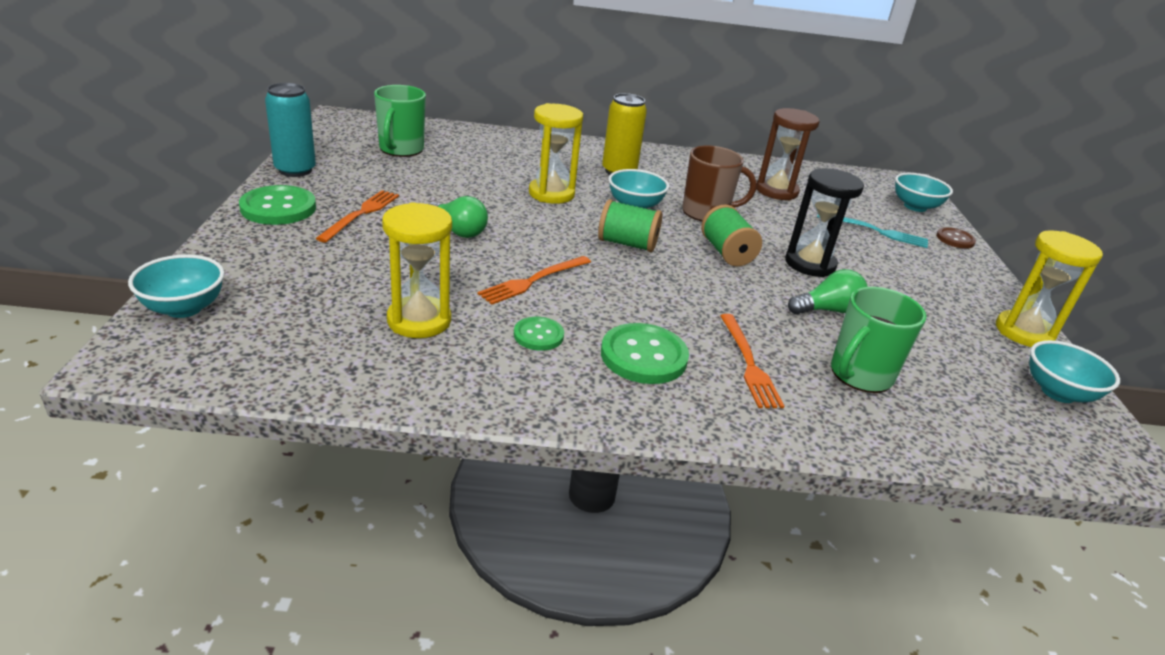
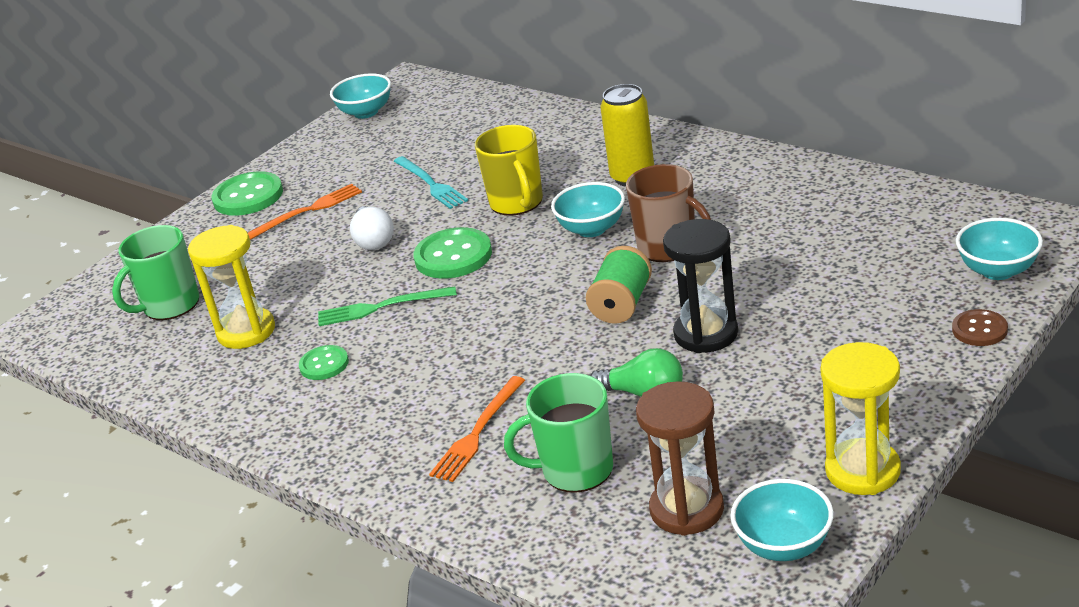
camera: 45 degrees right, 0 degrees up
turquoise bowl [128,255,225,318] -> turquoise bowl moved to [330,73,391,119]
turquoise can [265,83,316,177] -> none
green mug [374,85,426,157] -> green mug moved to [112,225,199,320]
green light bulb [429,196,488,238] -> white light bulb [350,206,394,250]
orange fork [477,256,591,305] -> green fork [318,286,457,326]
yellow hourglass [529,103,583,204] -> yellow mug [475,125,543,216]
green spool [598,199,662,252] -> none
green button [601,323,689,384] -> green button moved to [413,227,492,279]
brown hourglass [756,108,820,200] -> brown hourglass moved to [636,381,724,536]
turquoise fork [817,215,928,248] -> turquoise fork moved to [393,156,468,209]

